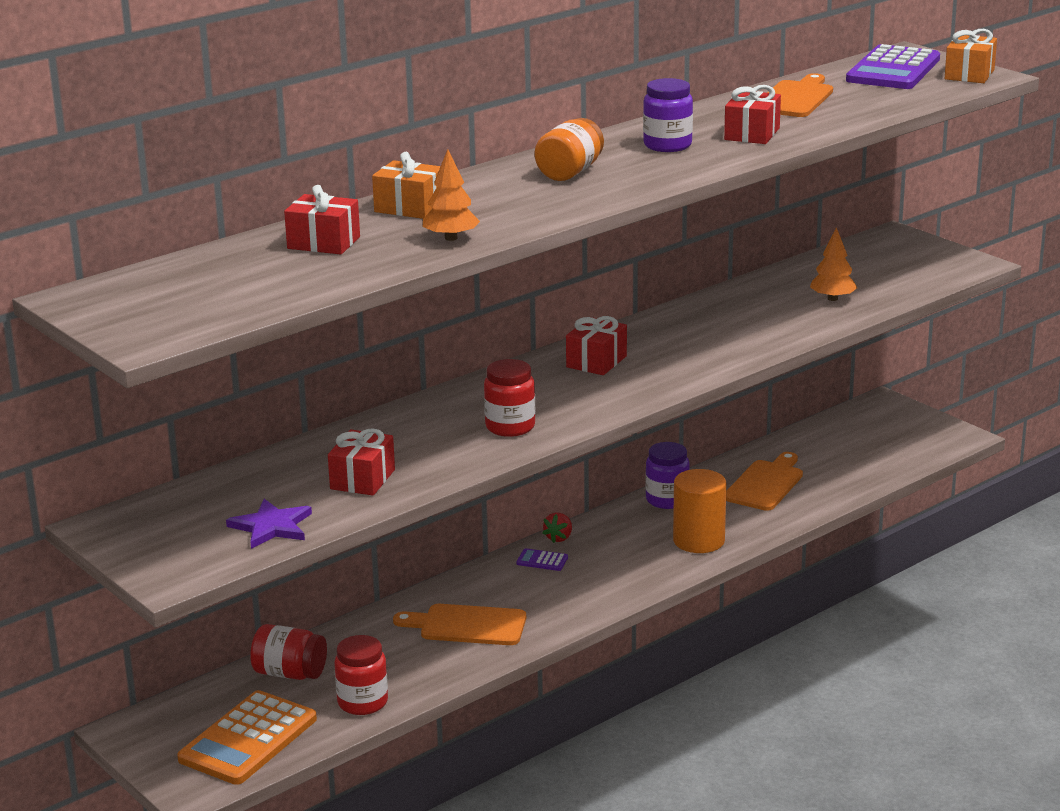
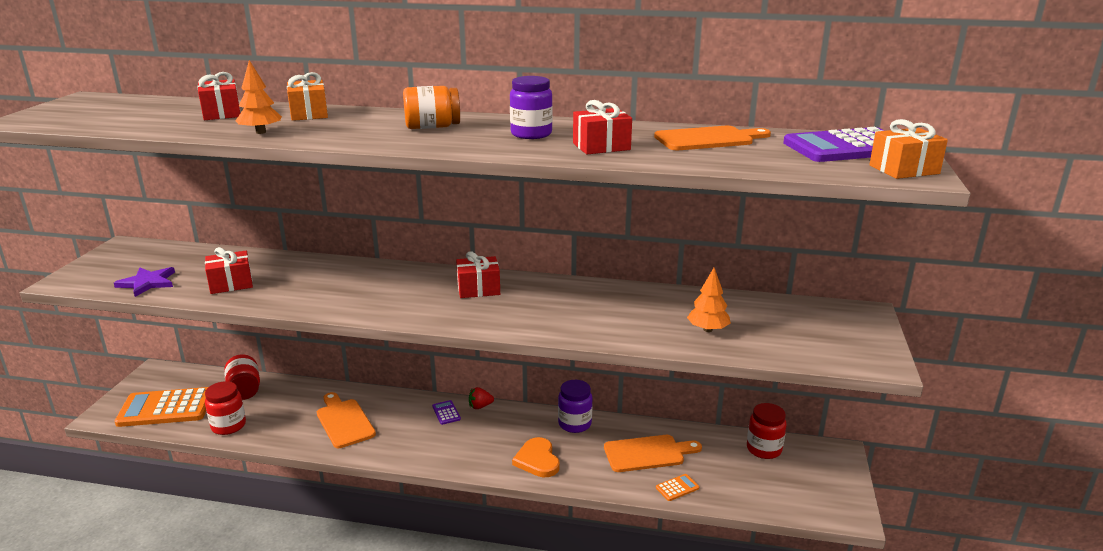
camera: 50 degrees right, 0 degrees up
red jar [484,359,535,437] -> red jar moved to [747,403,786,459]
orange cylinder [673,469,726,553] -> orange heart [512,437,560,477]
none -> orange calculator [656,474,699,501]

